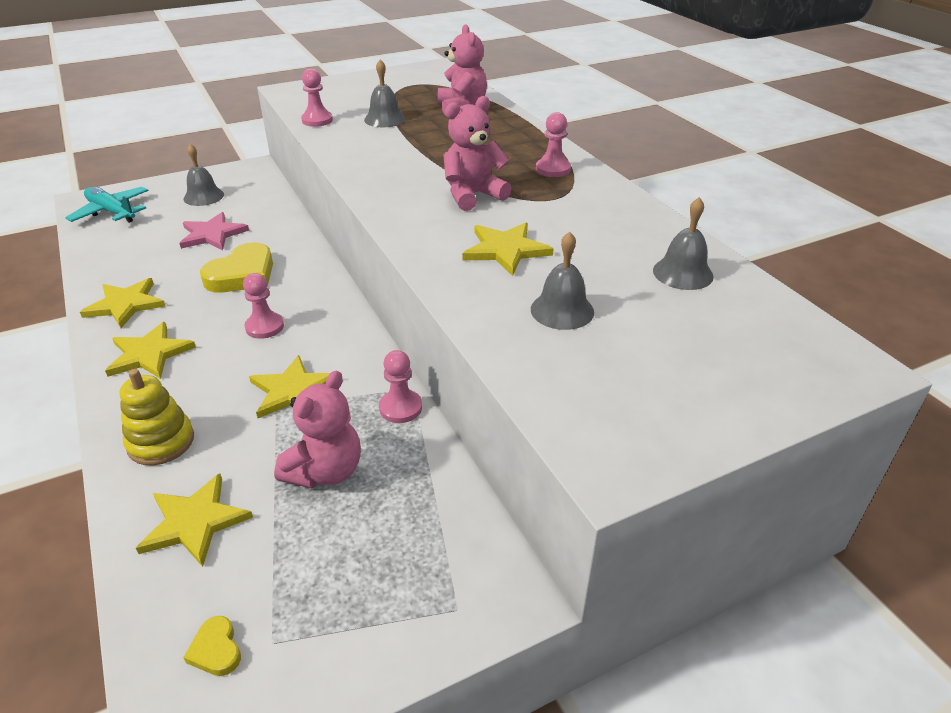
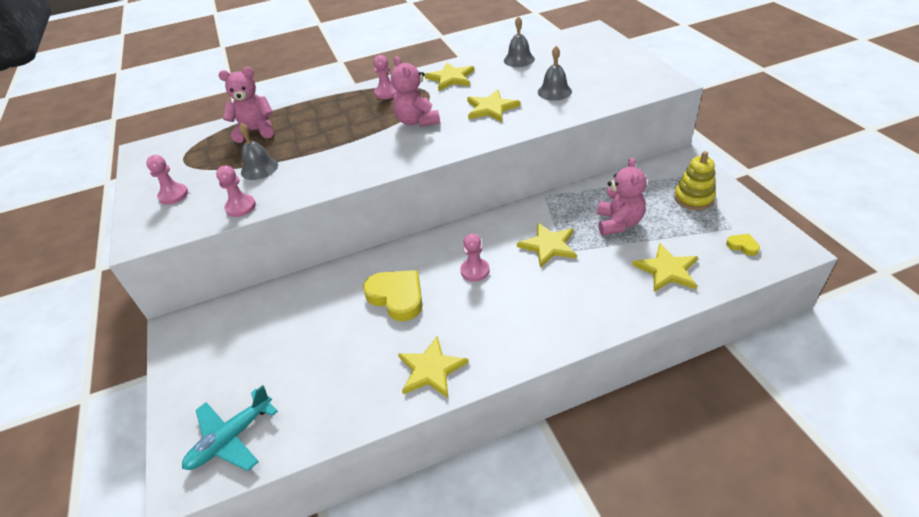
camera: 80 degrees left, 5 degrees up
yellow star [105,322,196,379] -> yellow star moved to [425,63,474,91]
yellow stacking toy [119,369,194,465] -> yellow stacking toy moved to [674,151,716,210]
pink star [179,212,249,250] -> none
grey bell [183,144,224,206] -> none
yellow heart [183,616,241,676] -> yellow heart turned 120 degrees counterclockwise [726,234,760,256]
pink teddy bear [274,371,361,488] -> pink teddy bear turned 60 degrees clockwise [597,157,647,235]
pink pawn [379,350,422,423] -> pink pawn moved to [146,155,188,205]

